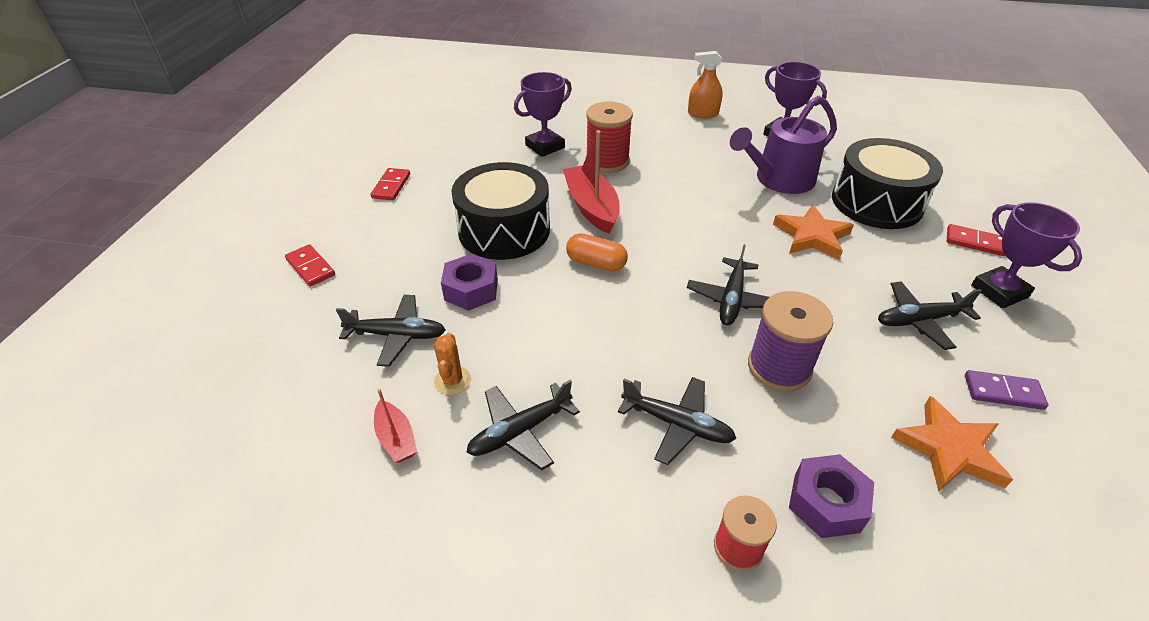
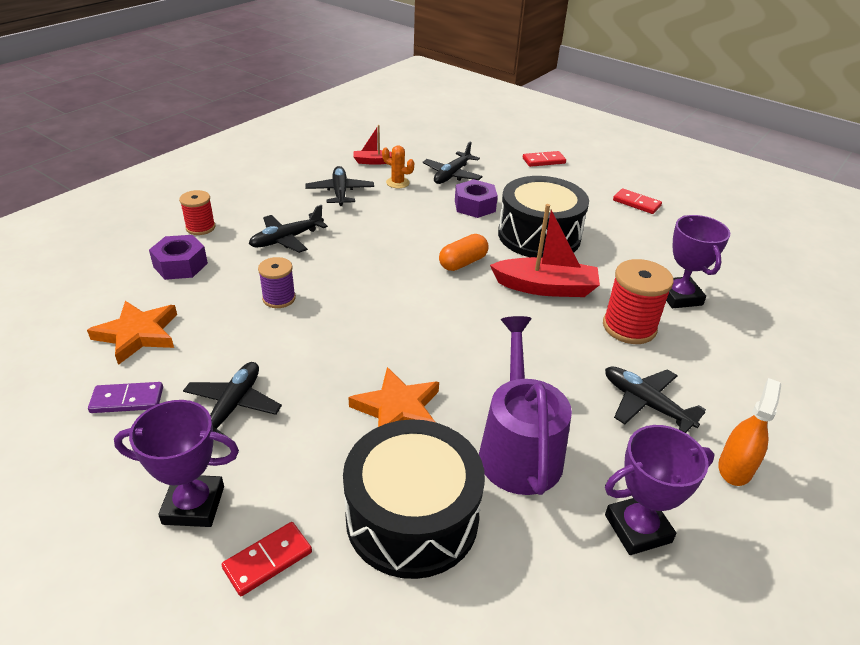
camera: 115 degrees right, 5 degrees down
black plane [687,245,769,325] -> black plane moved to [605,366,706,433]
purple spool [748,291,833,392] -> purple spool [258,257,296,308], size x0.62
purple domino [965,370,1048,410] -> purple domino turned 45 degrees clockwise [88,382,163,413]

